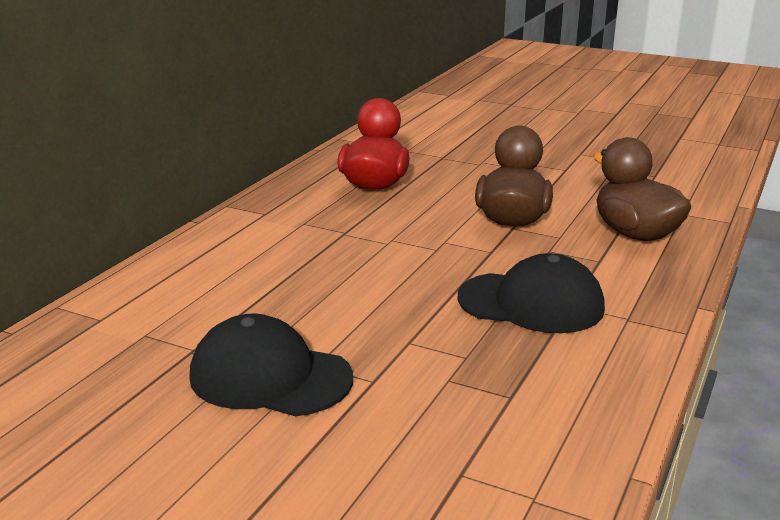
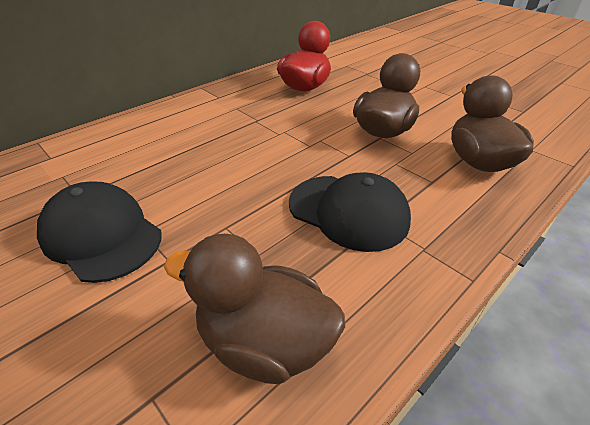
camera: 20 degrees right, 15 degrees up
none -> brown duck [164,234,345,384]

